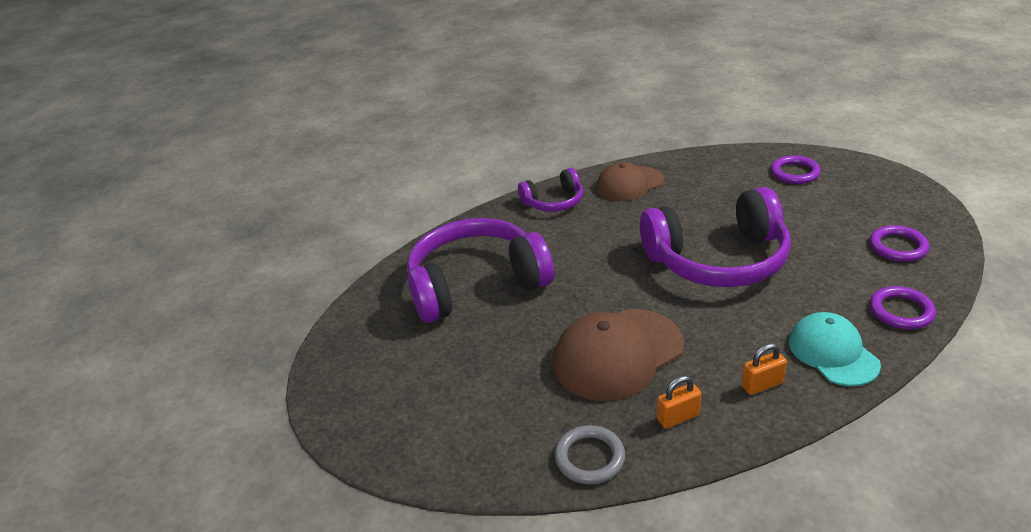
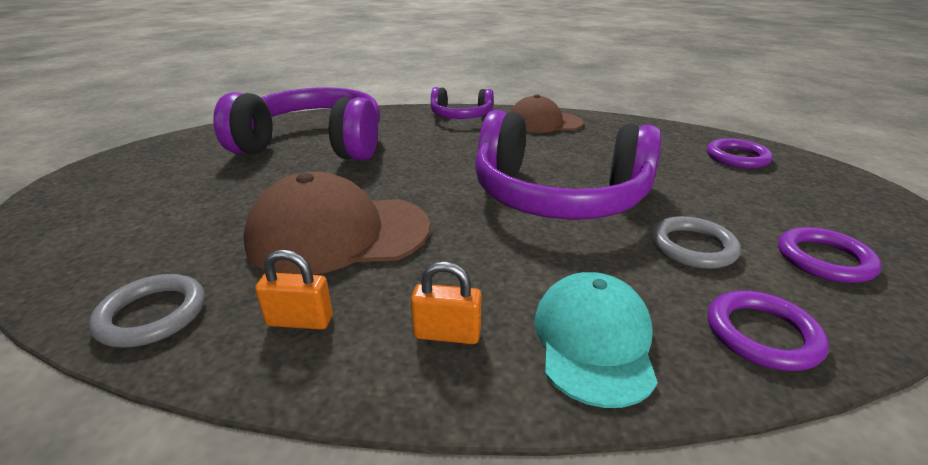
camera: 25 degrees right, 5 degrees down
none -> grey ring [651,216,741,269]

